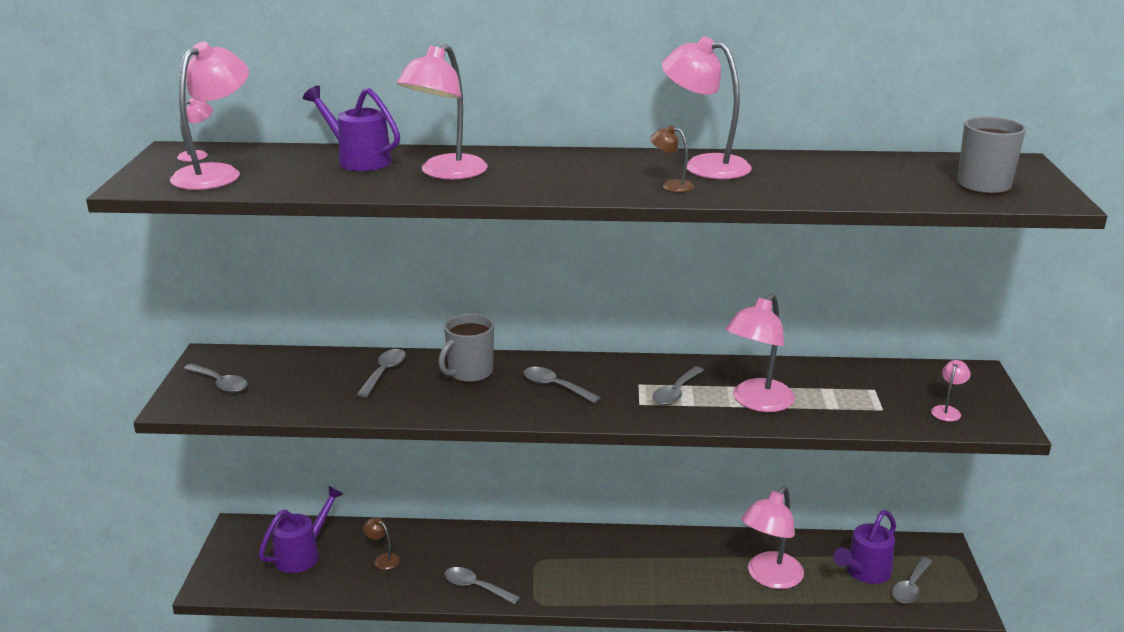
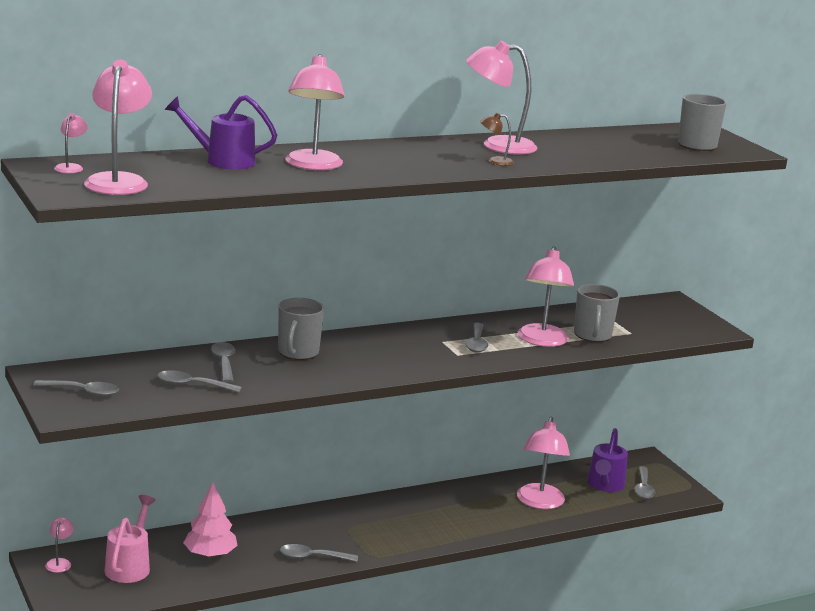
camera: 30 degrees left, 5 degrees down
purple watering can [259,486,343,573] -> pink watering can [105,495,156,583]
brown lamp [363,517,400,570] -> pink tree [183,483,238,558]
grey spoon [523,367,601,403] -> grey spoon moved to [157,370,242,393]
pink lamp [931,360,971,422] -> pink lamp moved to [45,517,74,573]
none -> grey mug [574,284,620,342]

